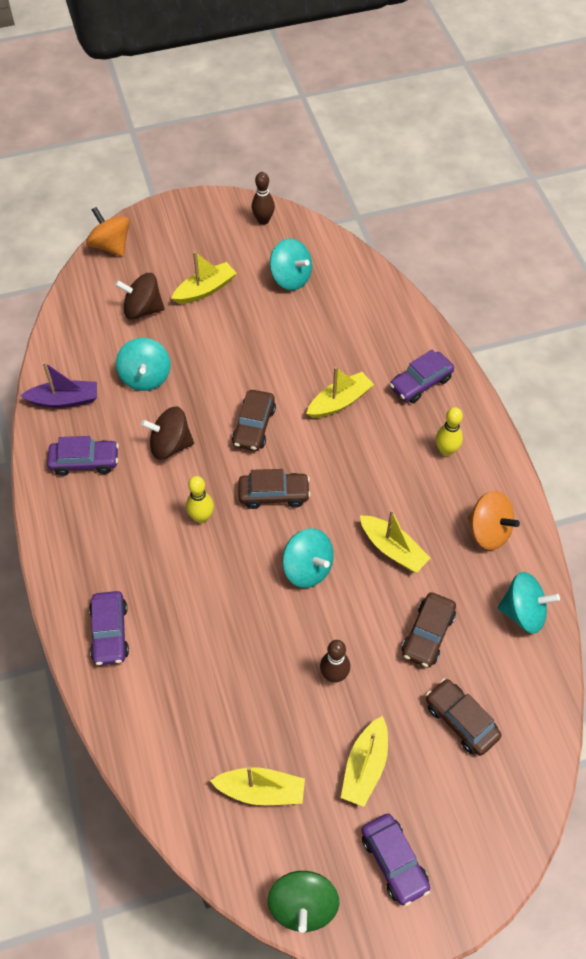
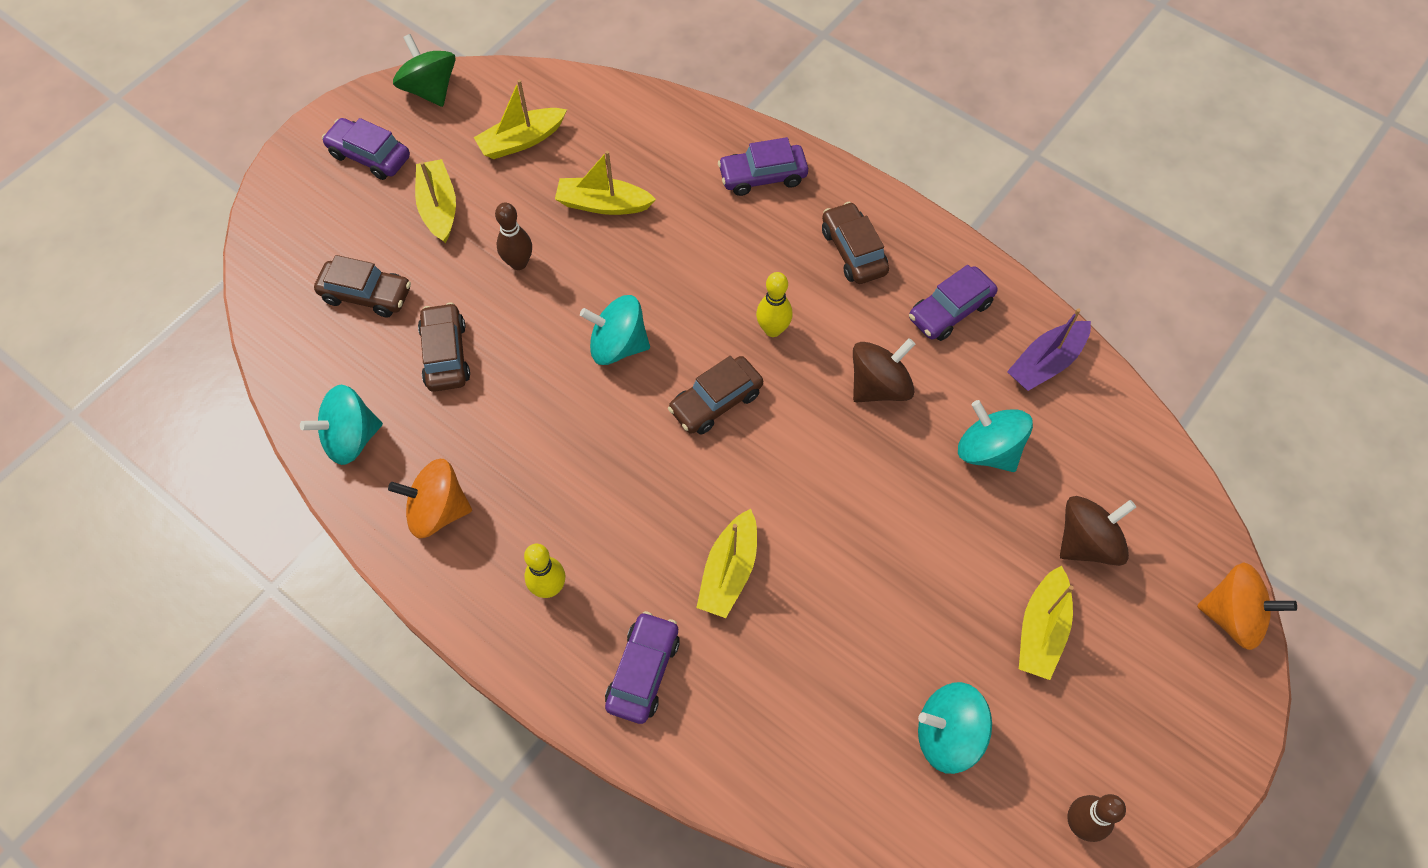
camera: 145 degrees right, 5 degrees up
purple car [89,591,129,665] -> purple car turned 60 degrees counterclockwise [718,137,808,196]
brown car [232,390,276,451] -> brown car moved to [822,202,889,284]
yellow boat [360,510,430,573] -> yellow boat moved to [555,151,656,215]

